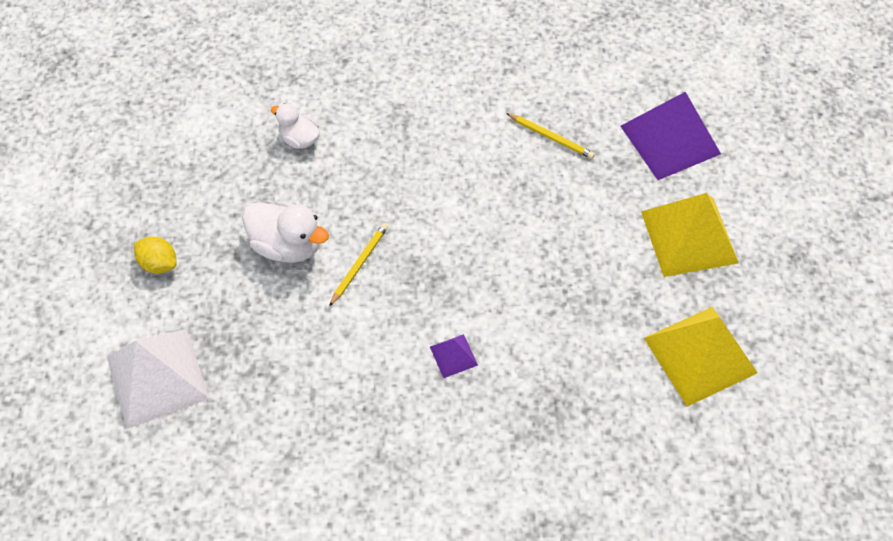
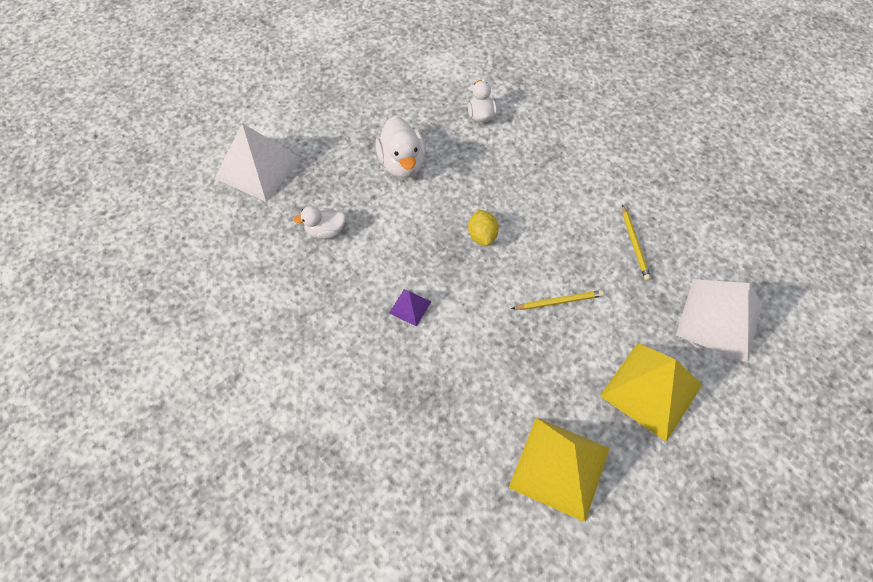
camera: 50 degrees right, 0 degrees up
yellow lemon [134,237,177,274] -> yellow lemon moved to [468,210,499,246]
yellow pencil [329,223,388,307] -> yellow pencil moved to [511,290,604,310]
purple pyramid [620,92,721,180] -> white pyramid [676,279,762,363]
none -> white duck [293,206,346,239]

